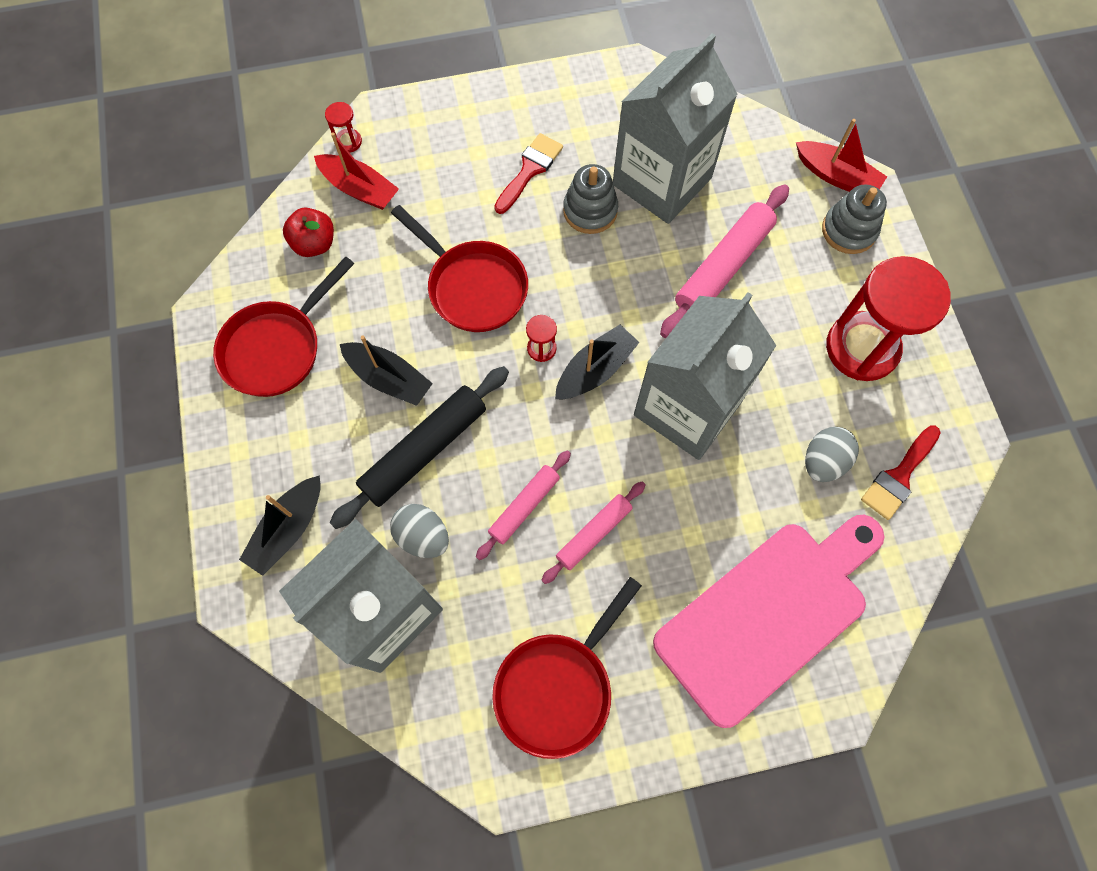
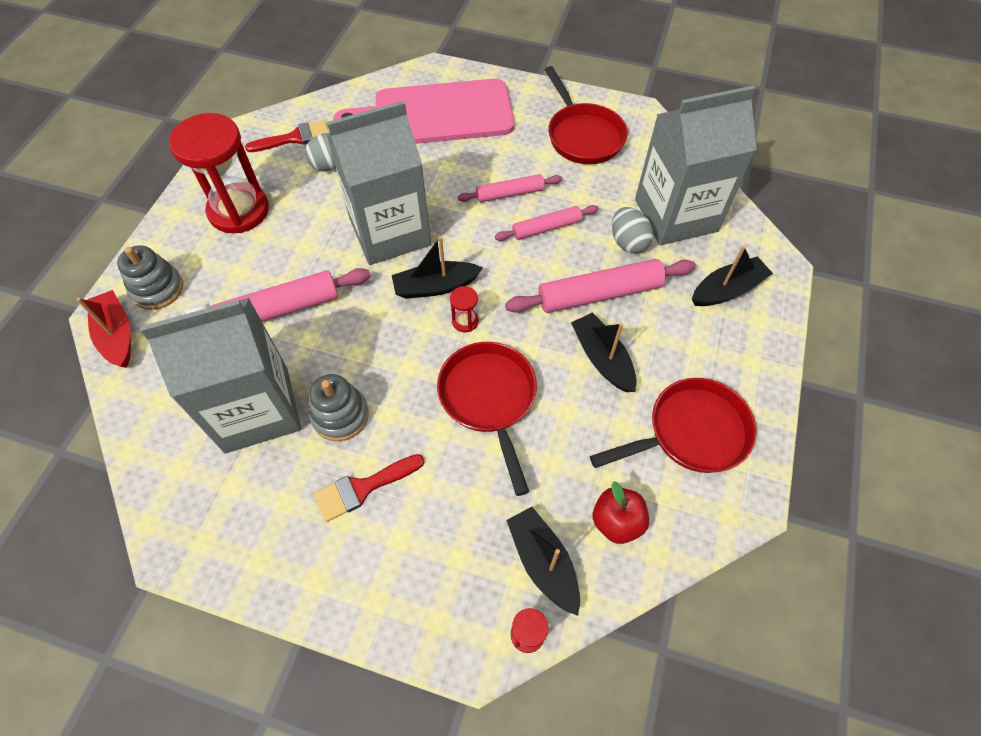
camera: 150 degrees left, 10 degrees down
red boat [314,132,399,210] -> black boat [506,507,580,616]
black rolling pin [330,366,509,529] -> pink rolling pin [505,259,696,313]
red pan [492,577,642,759] -> red pan turned 90 degrees clockwise [545,66,628,164]

